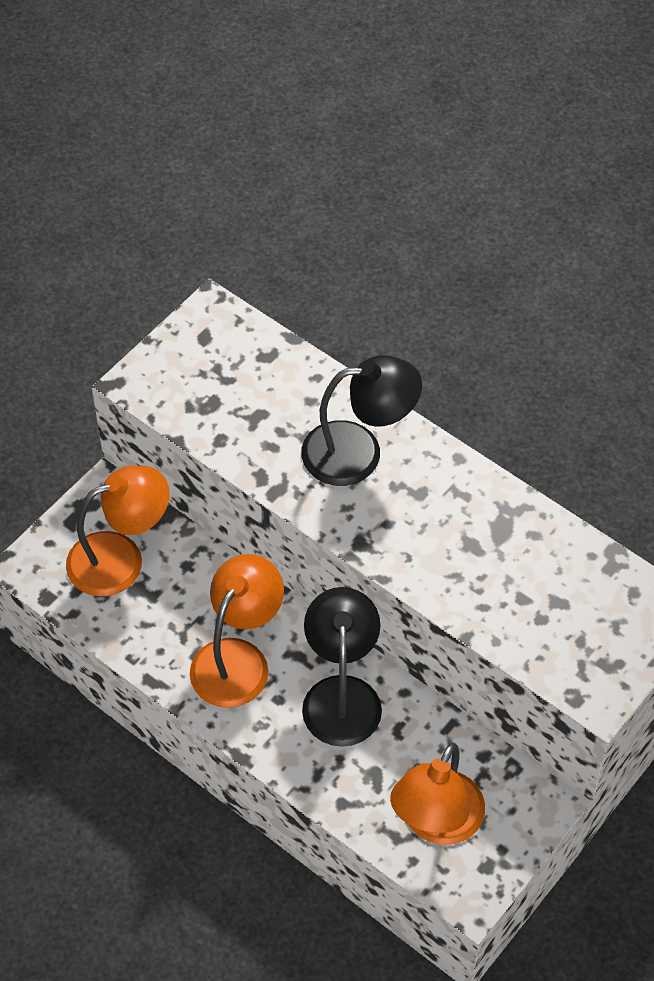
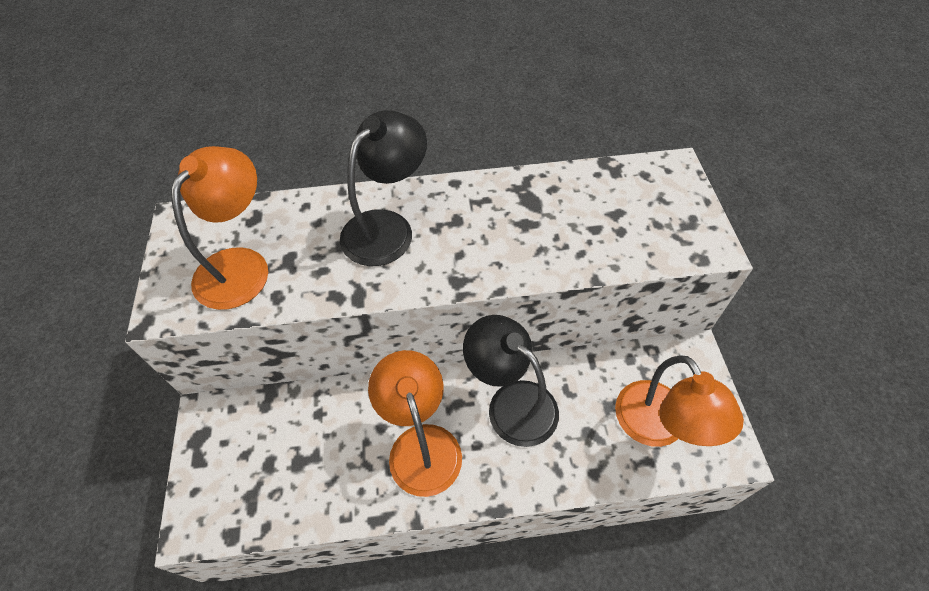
camera: 45 degrees left, 0 degrees up
orange lamp [66,466,169,596] -> orange lamp moved to [171,146,268,310]

